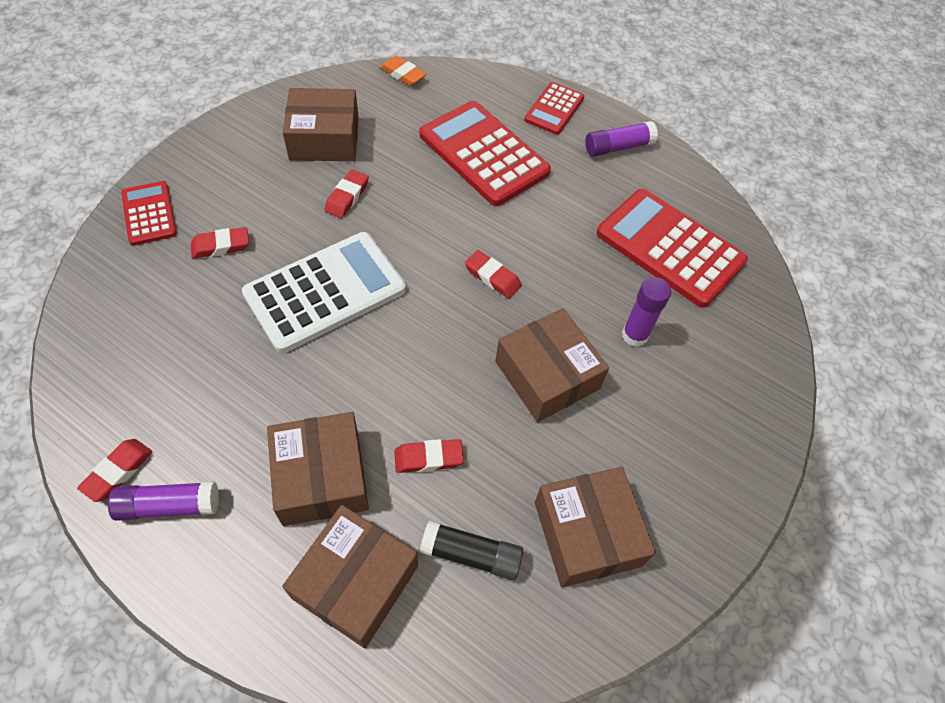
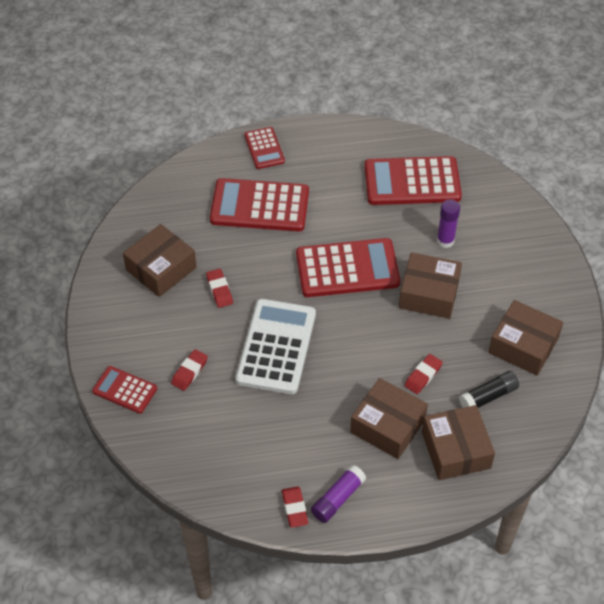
camera: 40 degrees left, 5 degrees down
orange eraser [380,56,426,86] -> none
red eraser [465,250,522,299] -> red calculator [296,238,400,297]
purple glue stick [585,121,658,157] -> none

